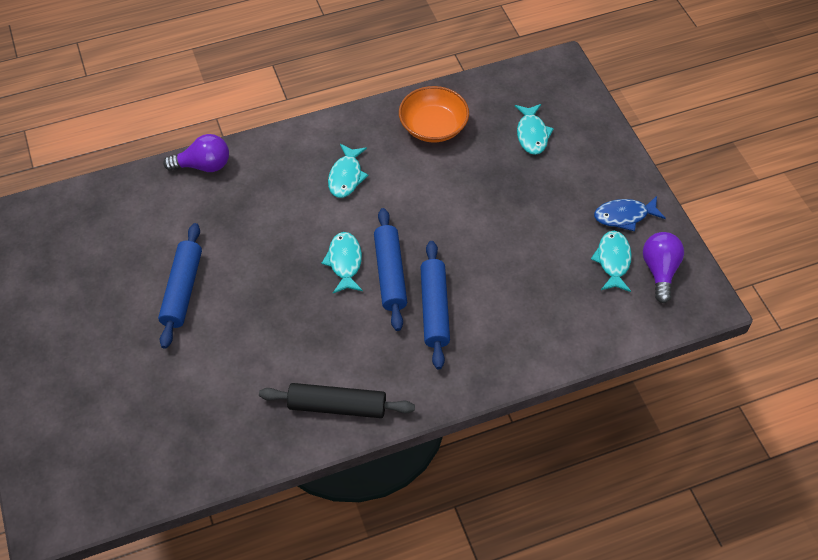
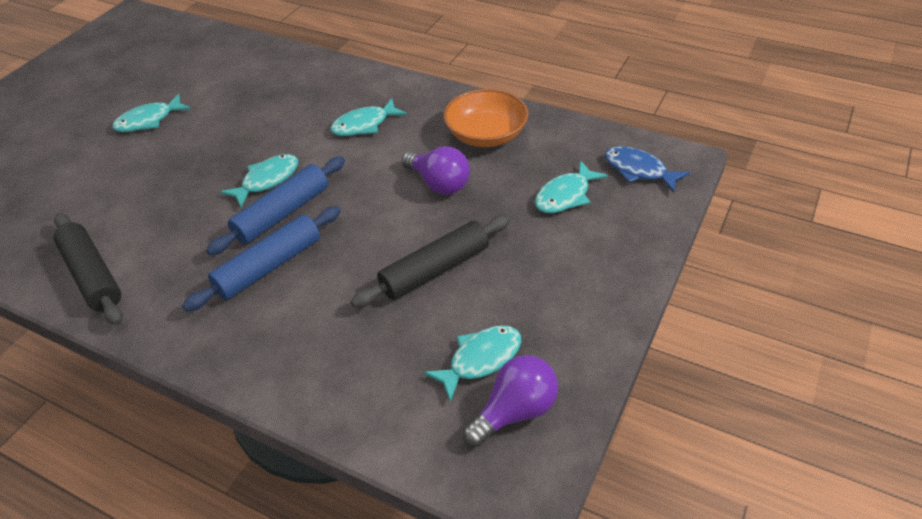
camera: 50 degrees right, 10 degrees down
blue rolling pin [158,223,202,349] -> turquoise fish [112,94,191,132]
purple light bulb [163,134,229,172] -> purple light bulb moved to [402,146,470,195]
blue fish [594,196,666,231] -> blue fish moved to [605,146,690,193]
none -> black rolling pin [351,215,510,308]

